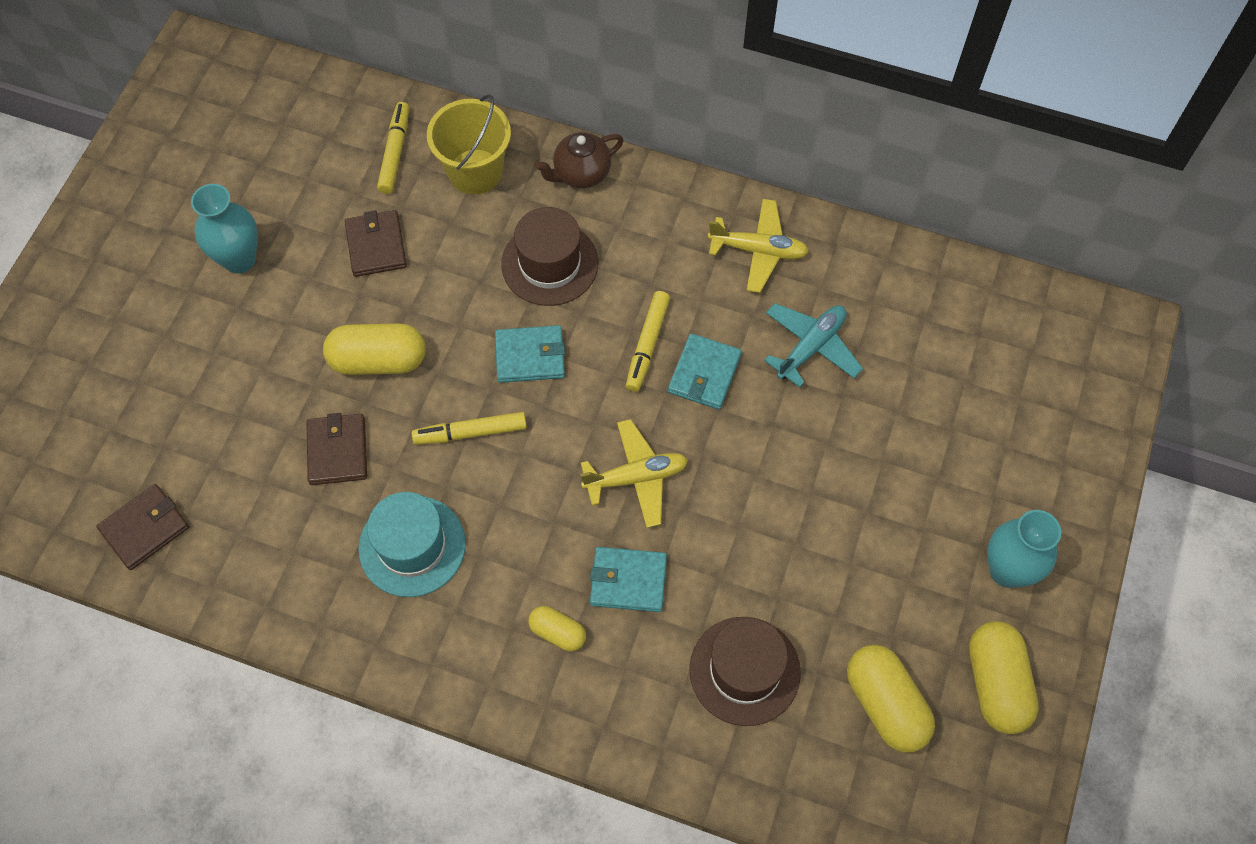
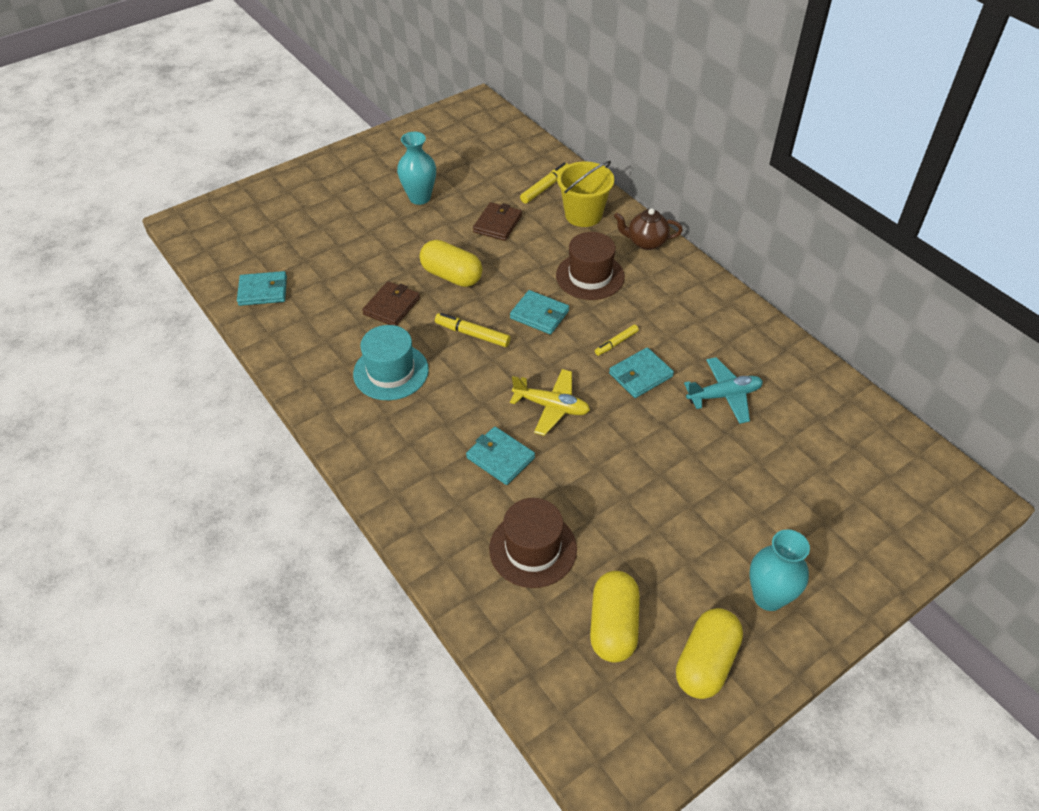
camera: 35 degrees right, 15 degrees down
brown wallet [96,484,189,570] -> turquoise wallet [237,271,287,306]
yellow capsule [528,606,586,652] -> none
yellow marker [626,291,670,392] -> yellow marker [595,325,639,356], size x0.67
yellow plane [708,199,809,293] -> none

